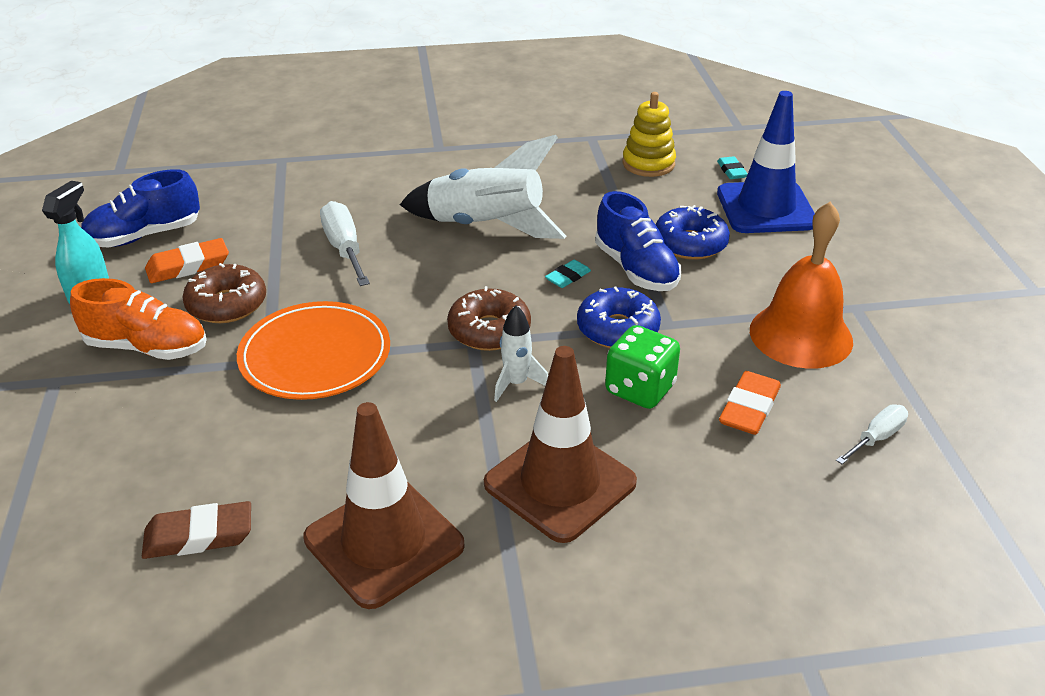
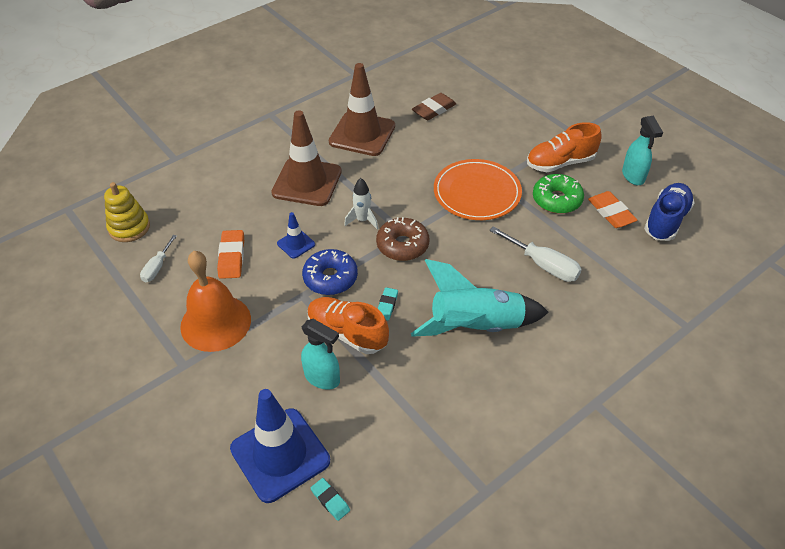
camera: 150 degrees right, 10 degrees up
orange eraser [145,238,229,283] -> orange eraser turned 60 degrees counterclockwise [588,191,637,228]
brown donut [182,263,266,323] -> green donut [533,174,584,214]
white rocket [400,135,566,239] -> turquoise rocket [411,259,549,337]
blue shoe [595,191,681,291] -> orange shoe [308,297,389,354]
green dice [605,325,680,409] -> blue traffic cone [277,212,315,259]
yellow stacking toy [622,92,676,177] -> yellow stacking toy moved to [104,182,150,242]
blue donut [655,205,730,260] -> turquoise spray bottle [301,319,340,390]

